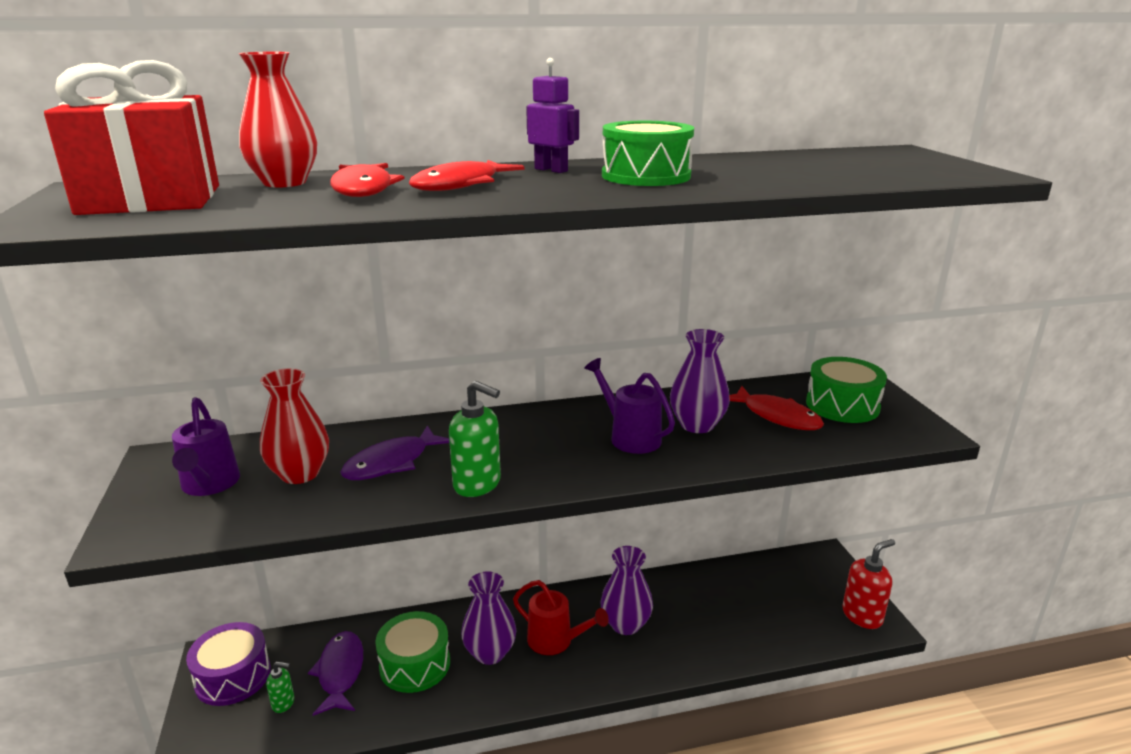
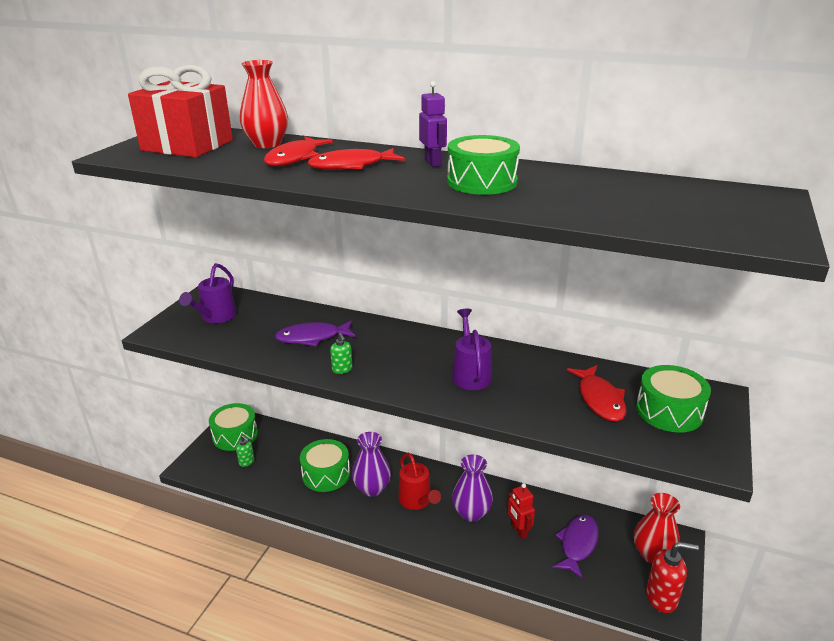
camera: 35 degrees right, 5 degrees up
purple drum [186,622,271,706] -> green drum [209,403,258,451]
red vase [260,368,329,484] -> red vase moved to [634,493,680,563]
purple fish [308,631,363,716] -> purple fish moved to [553,515,599,579]
green soap dispenser [449,381,501,497] -> green soap dispenser [330,333,352,374], size x0.55
purple vase [670,329,730,433] -> none
none -> red robot [508,483,535,539]

